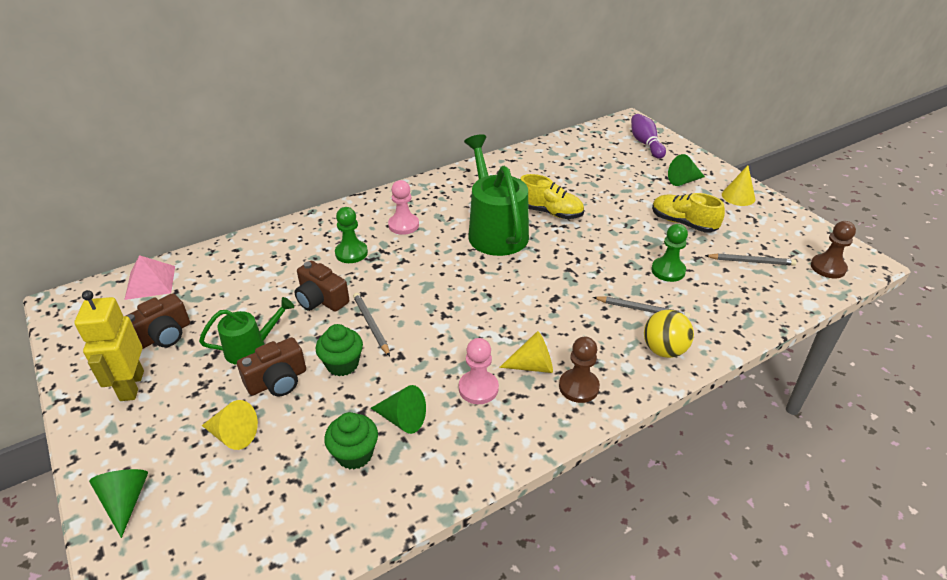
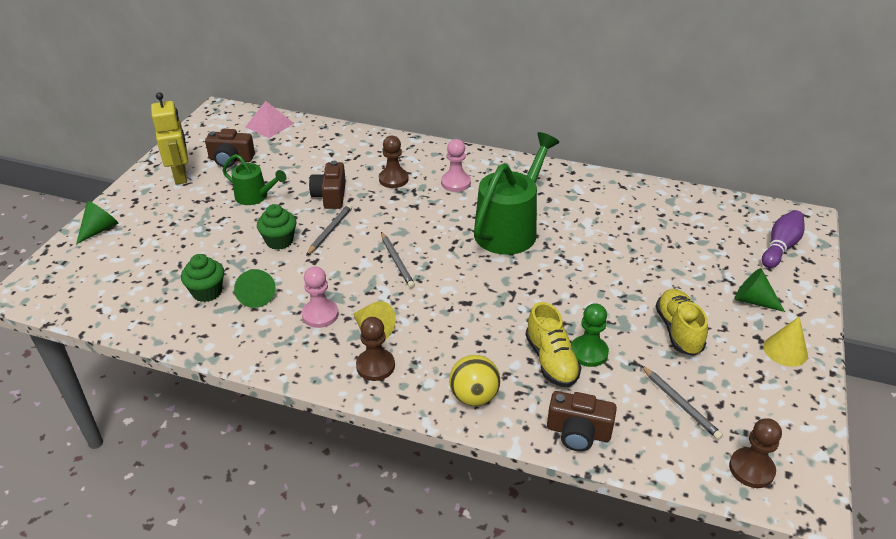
camera: 50 degrees right, 0 degrees up
yellow robot [74,290,144,401] -> yellow robot turned 120 degrees clockwise [151,92,188,185]
yellow cone [202,400,258,450] -> none
brown camera [237,337,306,397] -> brown camera moved to [547,391,617,452]
green pawn [335,207,368,263] -> brown pawn [379,136,409,188]
yellow shoe [520,174,584,219] -> yellow shoe moved to [526,302,581,387]
grey pencil [593,297,690,319] -> grey pencil moved to [381,232,415,288]

